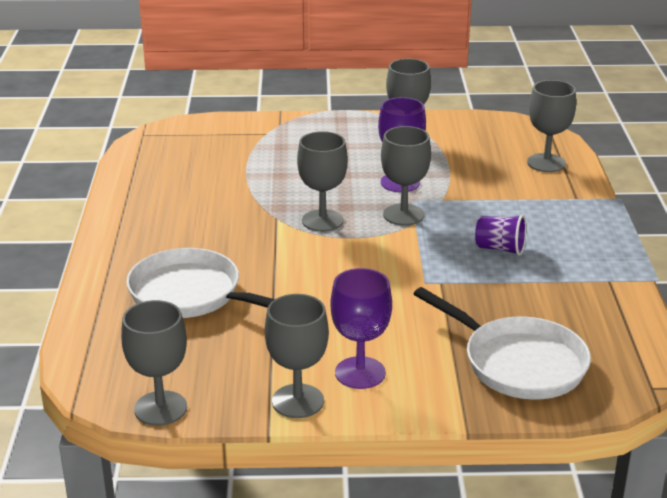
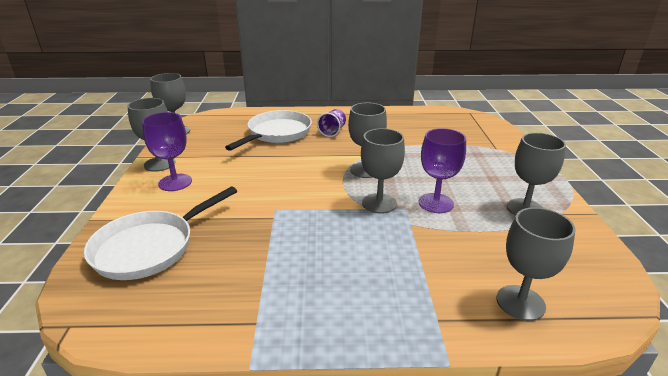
camera: 90 degrees right, 0 degrees up
purple cup [475,215,526,256] -> purple cup moved to [317,109,346,137]

